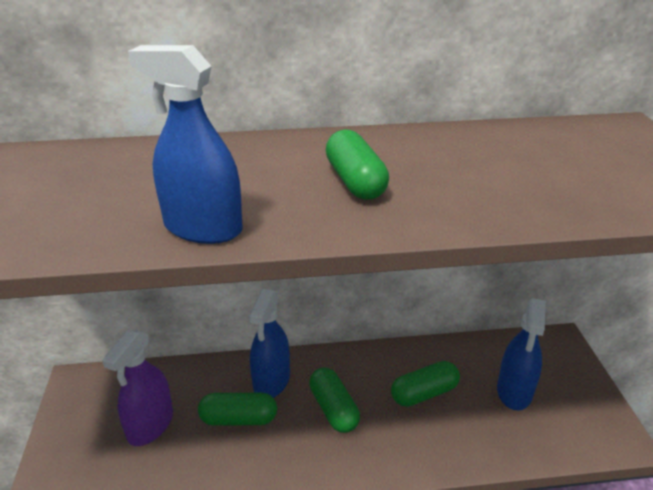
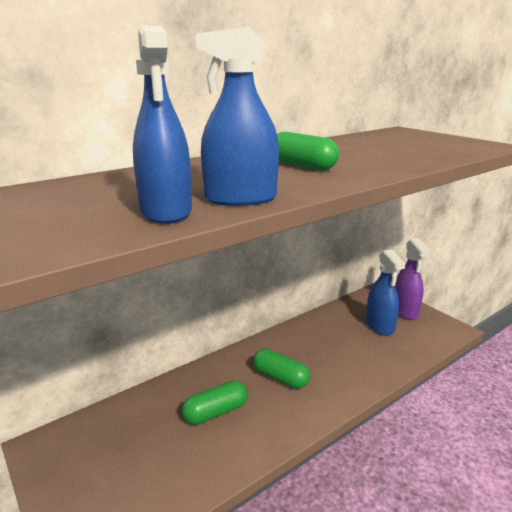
camera: 30 degrees left, 10 degrees down
purple spray bottle [102,330,173,446] -> purple spray bottle moved to [395,238,430,320]
blue spray bottle [249,289,290,398] -> blue spray bottle moved to [133,26,192,224]
green capsule [391,361,460,407] -> none

